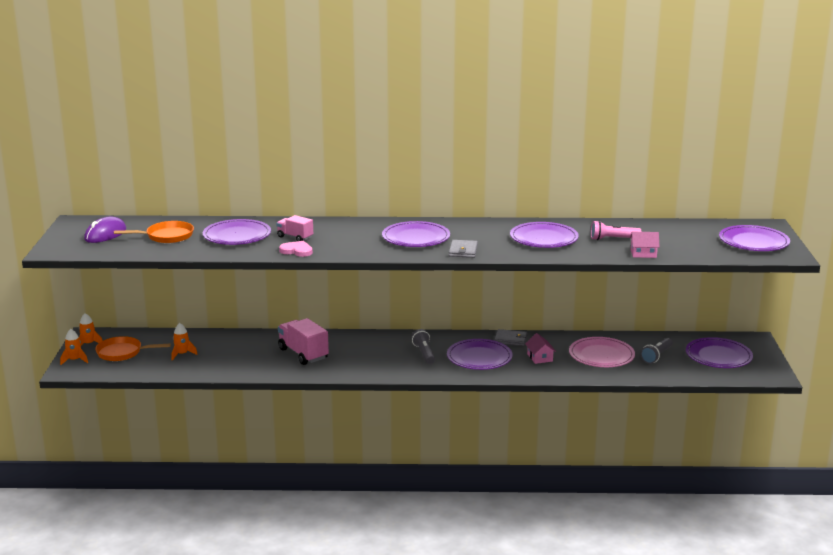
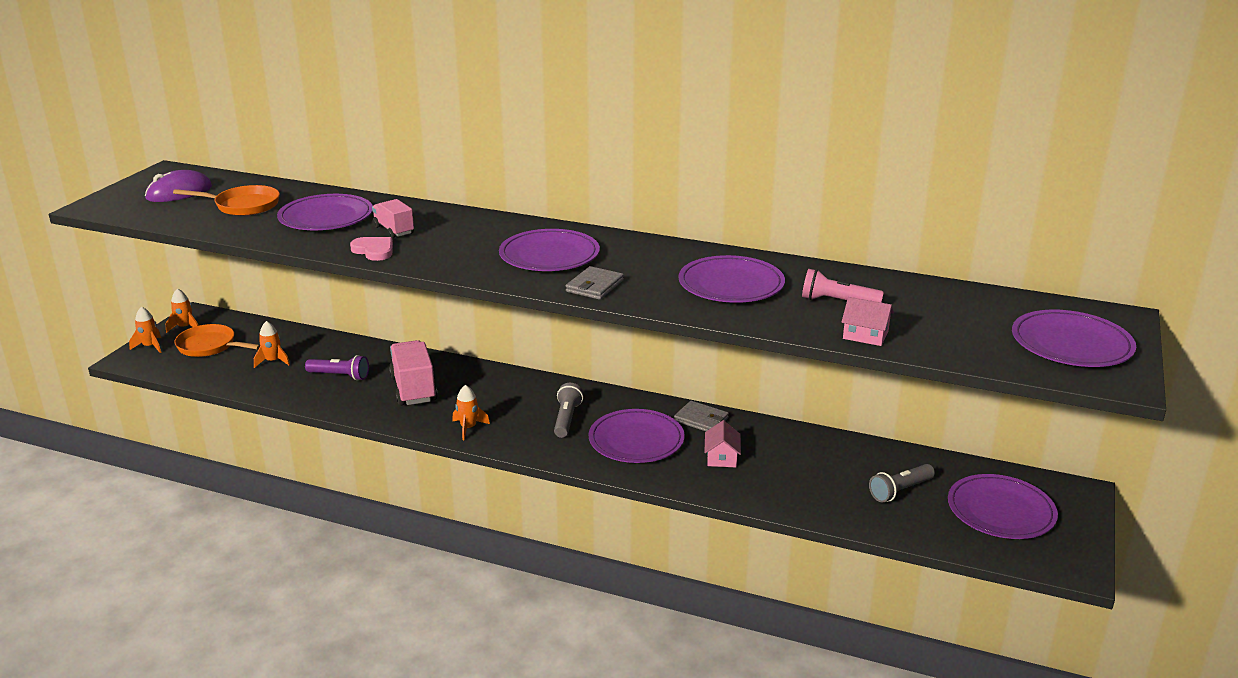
camera: 20 degrees right, 5 degrees up
pink plate [569,337,635,367] -> none
none -> purple flashlight [305,355,369,381]
none -> orange rocket [452,385,490,440]

